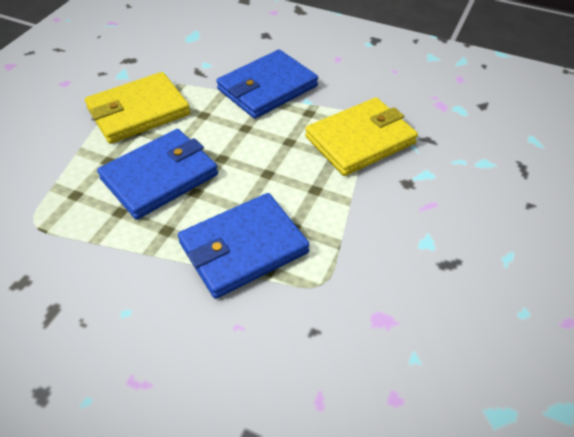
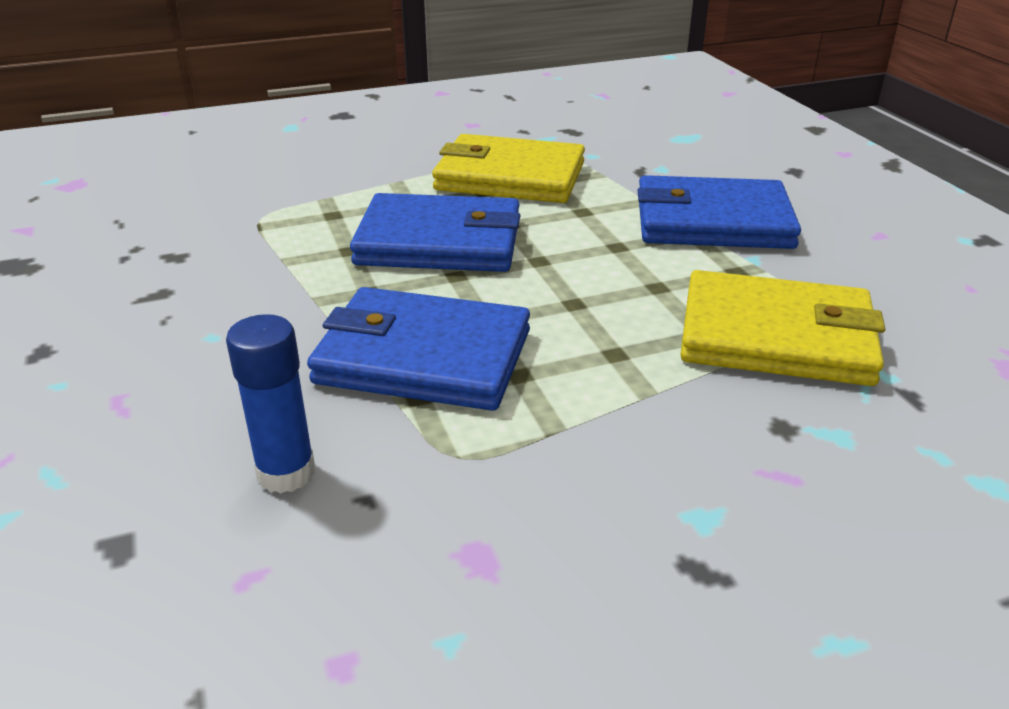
camera: 45 degrees right, 15 degrees down
none -> blue glue stick [226,314,315,493]

